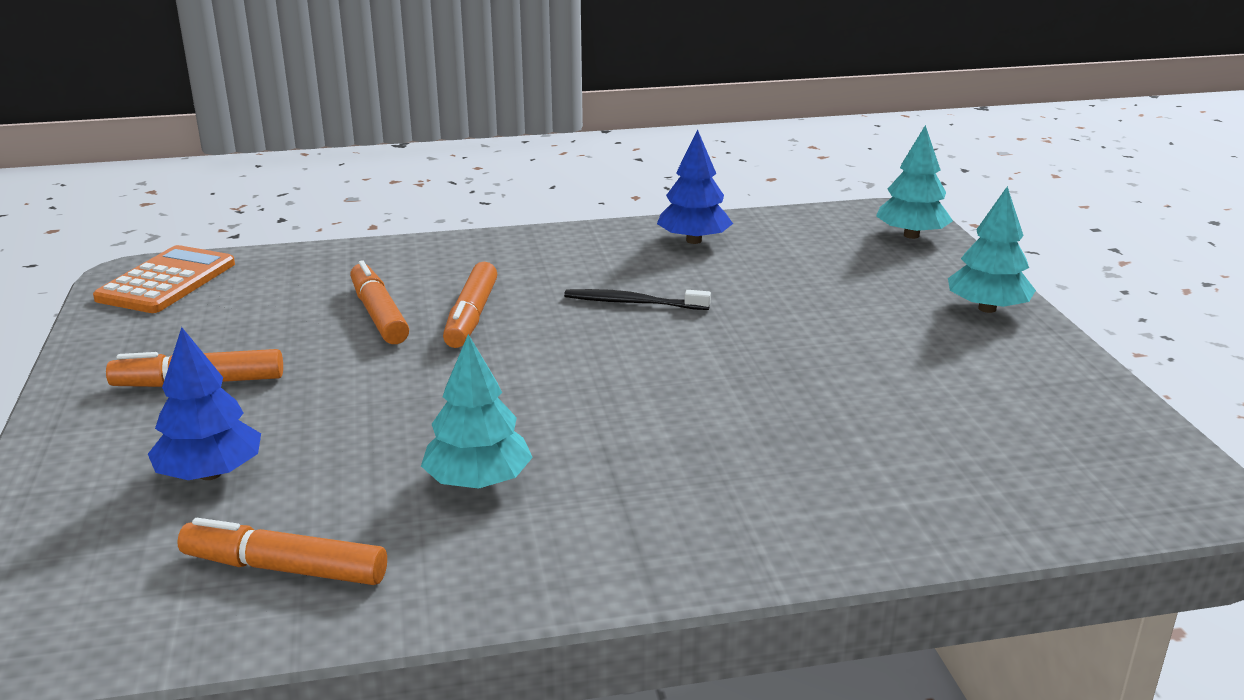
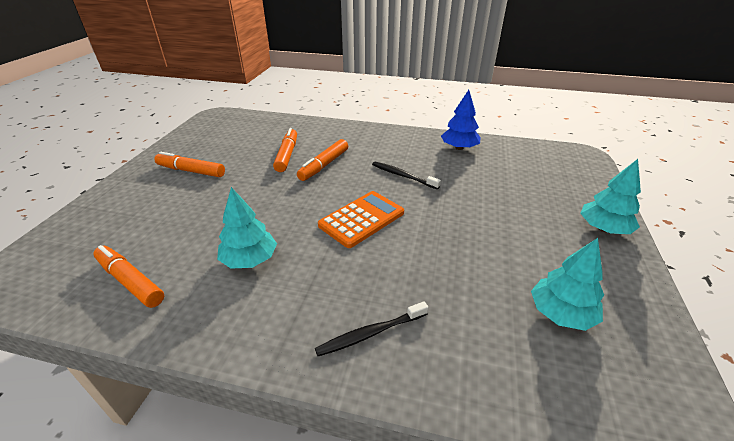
camera: 25 degrees right, 10 degrees up
orange calculator [93,245,235,313] -> orange calculator moved to [318,191,404,248]
blue tree [148,327,261,480] -> none
turquoise tree [876,125,953,239] -> turquoise tree moved to [531,238,604,331]
none -> black toothbrush [315,301,428,356]

